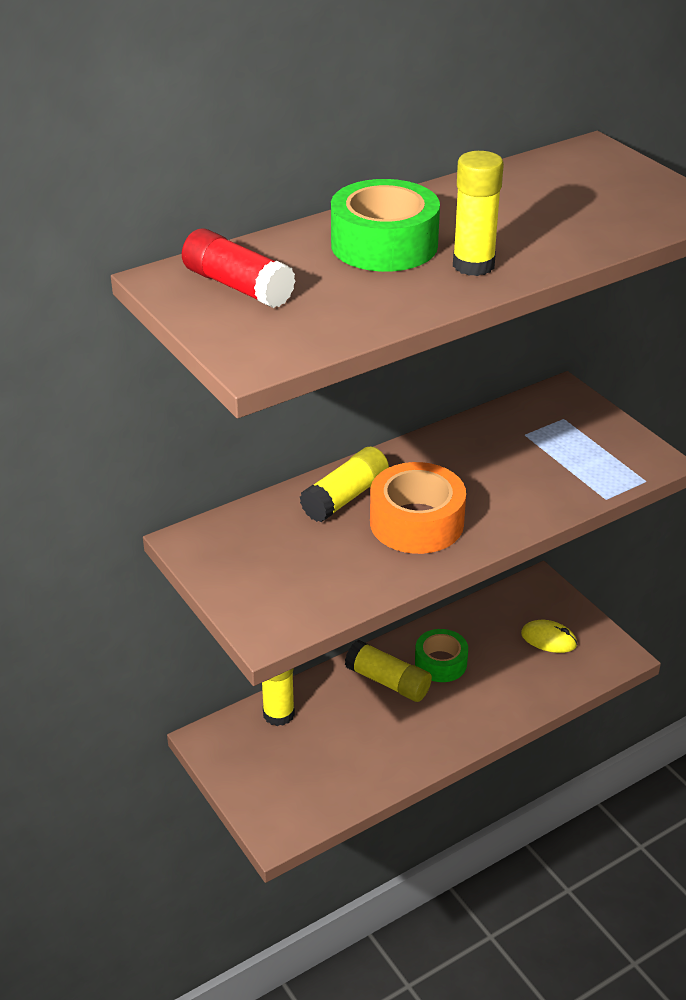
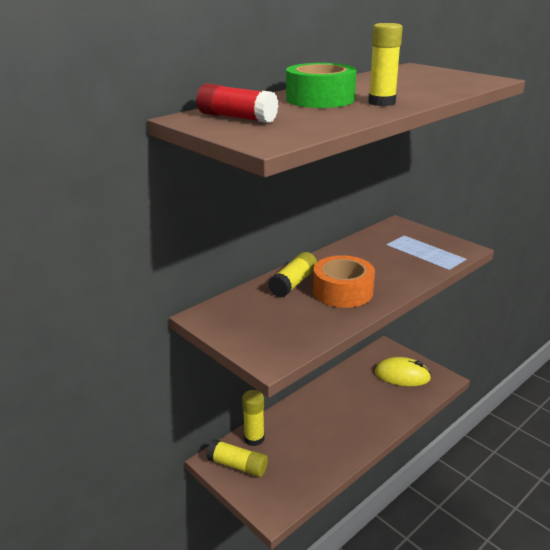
camera: 10 degrees left, 10 degrees down
yellow glue stick [345,640,432,702] -> yellow glue stick moved to [207,439,268,477]
green tape [415,629,468,682] -> none
yellow mouse [521,620,577,653] -> yellow mouse [375,357,431,386], size x1.62

